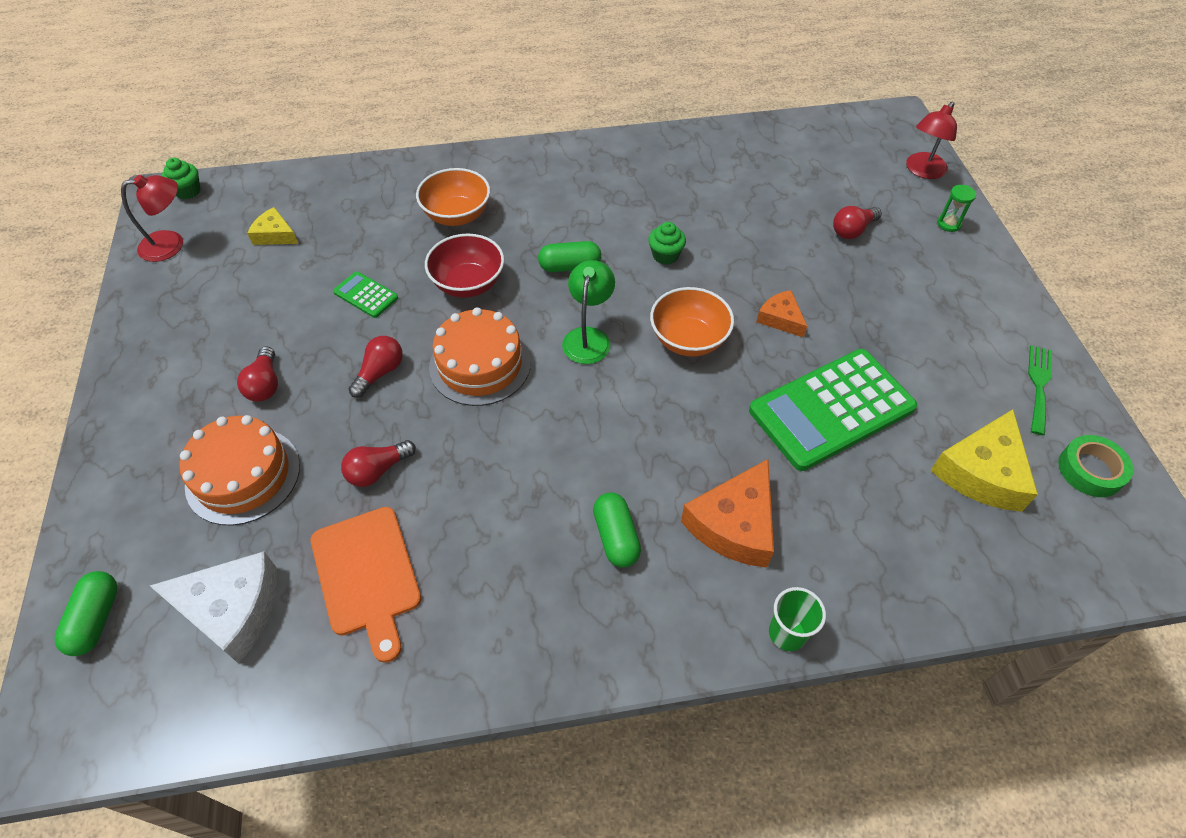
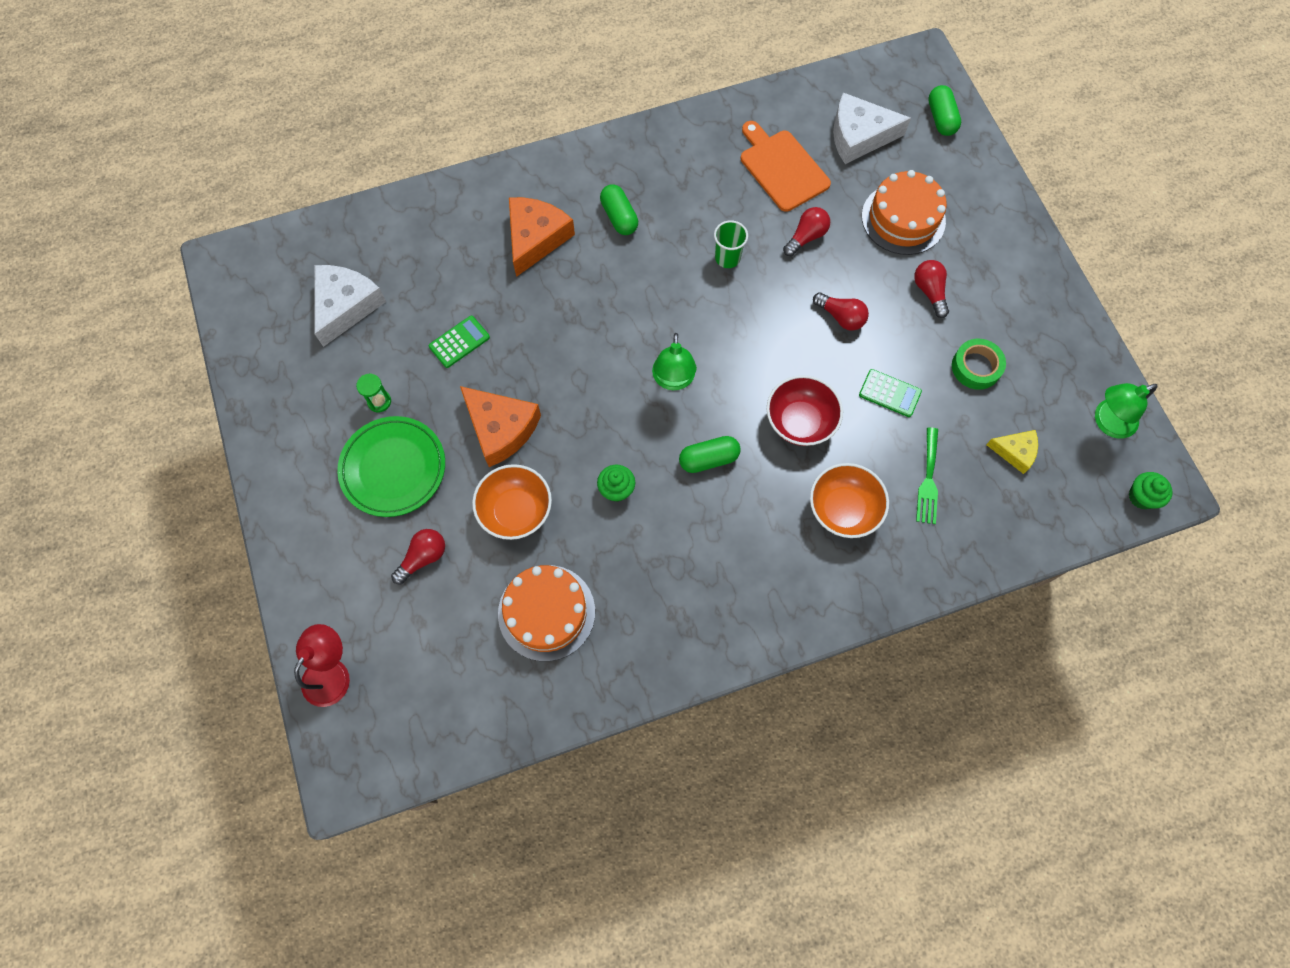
camera: 170 degrees right, 15 degrees up
red lamp [121,175,183,262] -> green lamp [1095,383,1157,439]
red light bulb [349,336,403,398] -> red light bulb turned 75 degrees counterclockwise [813,292,869,331]
orange cake [429,307,531,406] -> orange cake moved to [498,565,595,661]
orange bowl [650,287,734,357] -> orange bowl moved to [472,464,552,540]
green calculator [749,349,917,471] -> green calculator [429,316,490,368], size x0.44
orange cheese [757,290,807,338] -> orange cheese [460,386,541,467], size x1.76
green cup [769,587,826,651] -> green cup moved to [714,220,748,268]
yellow cheese [930,409,1038,512] -> white cheese [314,265,386,347]
green hourglass [937,185,976,232] -> green hourglass moved to [356,374,391,412]
green fork [1028,345,1052,435] -> green fork moved to [916,427,938,524]
green tape [1058,435,1133,497] -> green tape moved to [952,339,1006,390]
none -> green plate [337,416,445,517]

